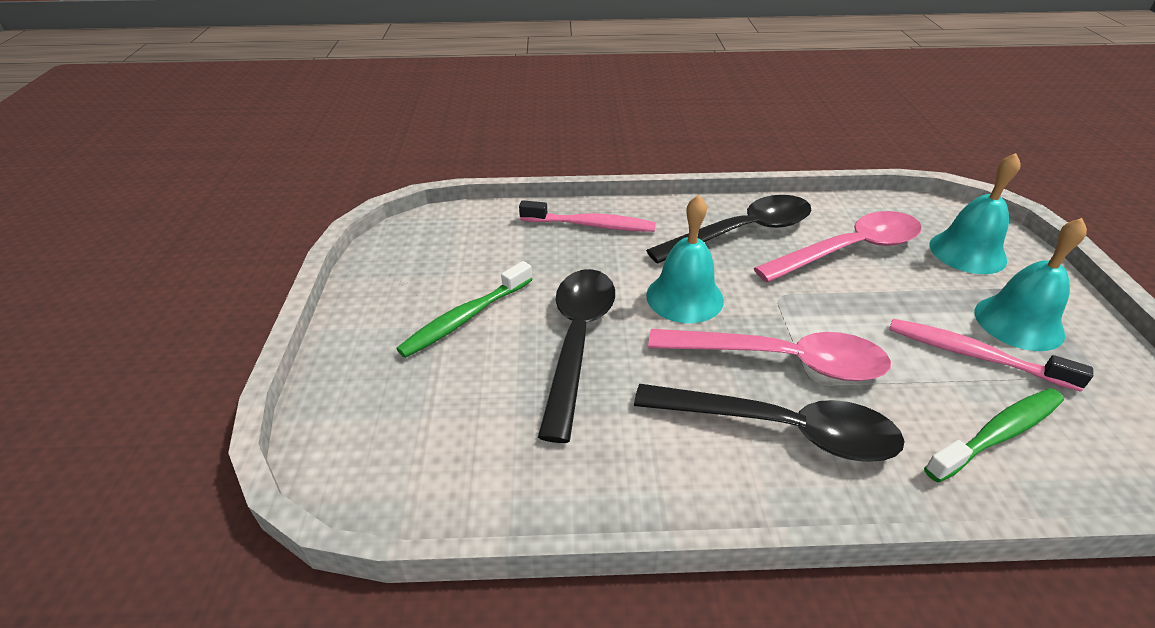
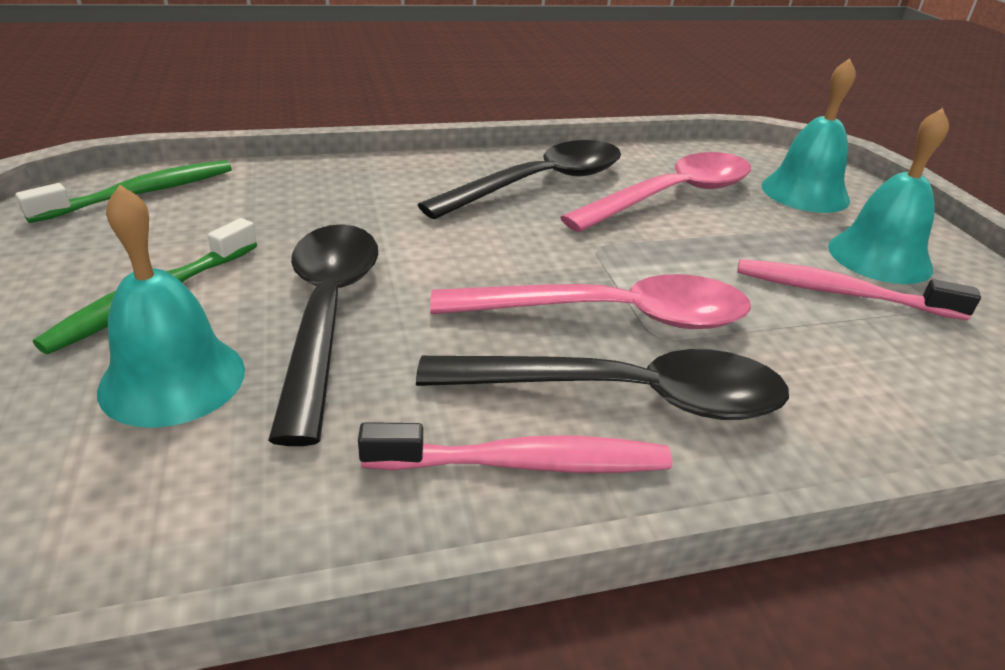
camera: 15 degrees left, 5 degrees down
pink toothbrush [519,200,656,232] -> pink toothbrush moved to [358,422,672,473]
turquoise bell [646,195,724,323] -> turquoise bell moved to [97,185,245,428]
green toothbrush [924,388,1064,482] -> green toothbrush moved to [15,160,232,223]

